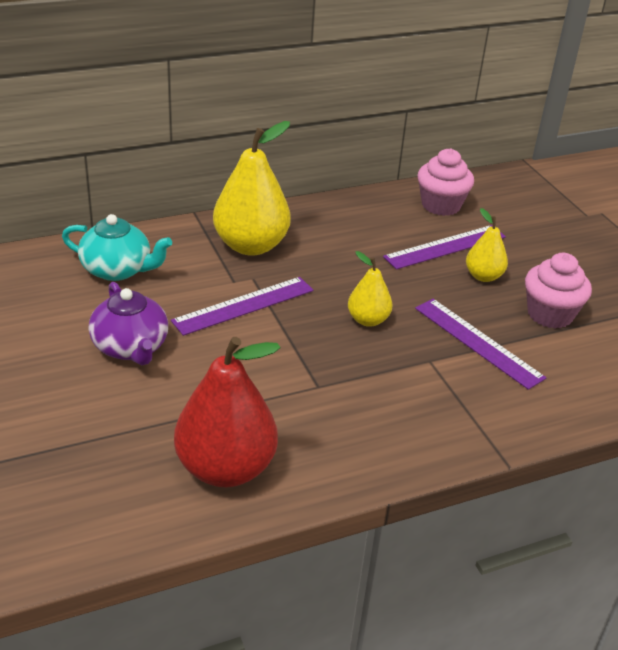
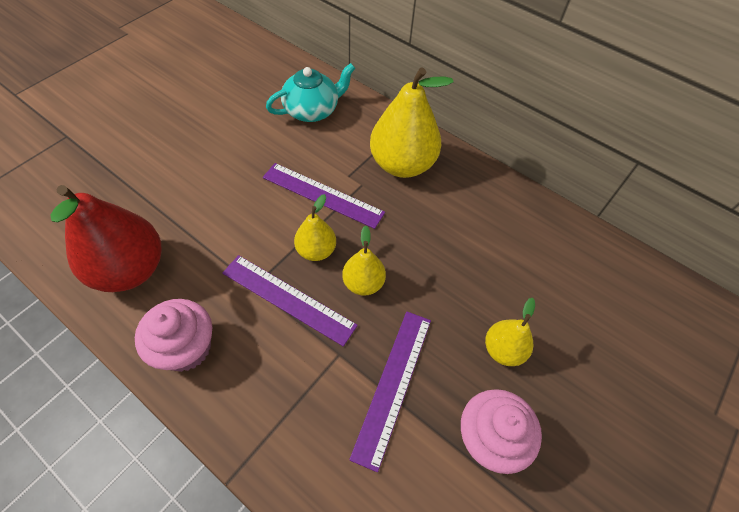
camera: 60 degrees right, 20 degrees up
turquoise teapot [62,214,172,281] -> turquoise teapot turned 105 degrees counterclockwise [266,63,355,122]
purple teapot [89,282,168,365] -> none
purple ruler [383,225,506,269] -> purple ruler moved to [222,255,358,346]
pink cupcake [417,149,474,216] -> pink cupcake moved to [135,299,212,372]
none -> yellow pear [294,194,336,261]

